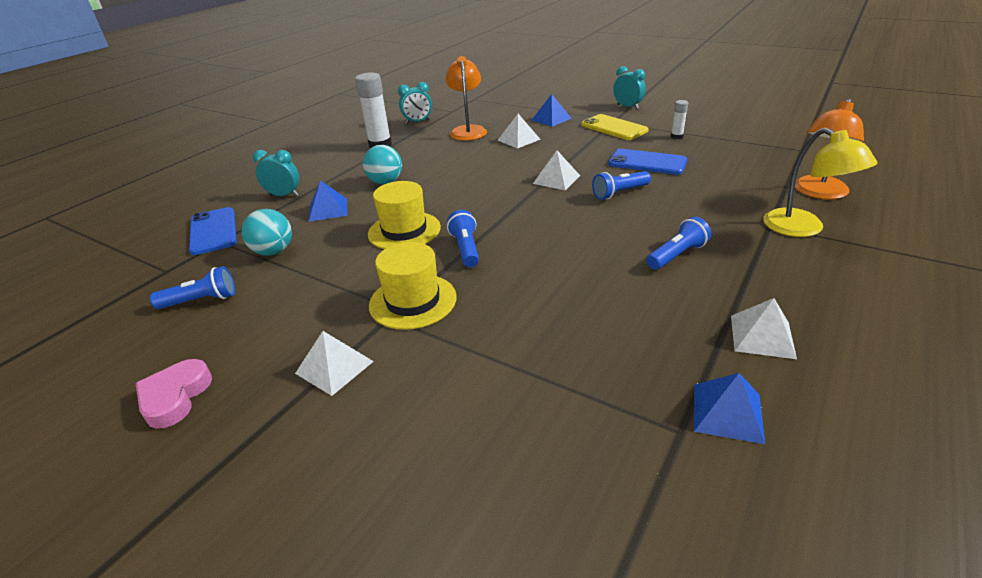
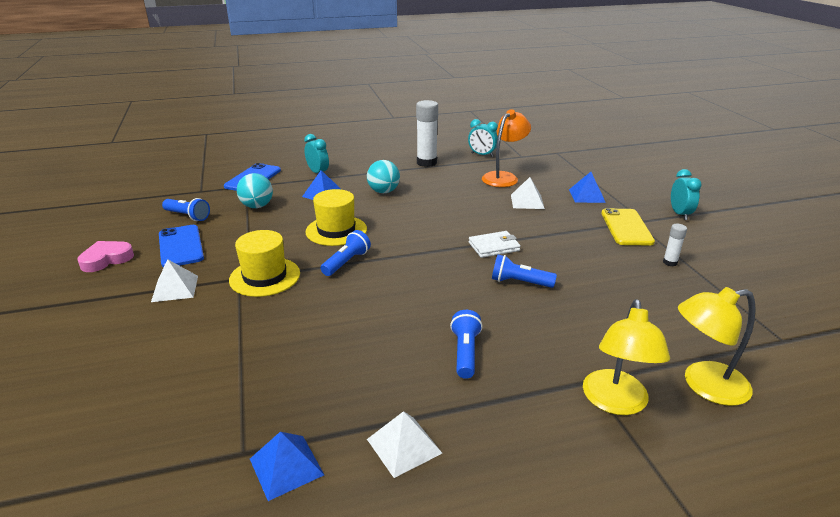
camera: 40 degrees right, 5 degrees down
white pyramid [533,150,580,190] -> white wallet [469,231,521,258]
blue phone [608,149,688,175] -> blue phone moved to [159,225,204,268]
blue flashlight [647,217,711,270] -> blue flashlight turned 90 degrees counterclockwise [450,310,482,379]
orange lamp [795,98,864,199] -> yellow lamp [678,287,756,406]

